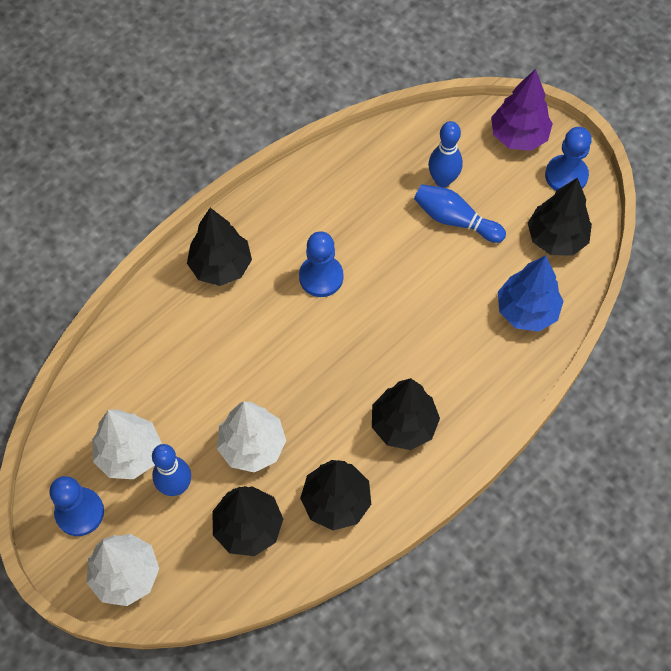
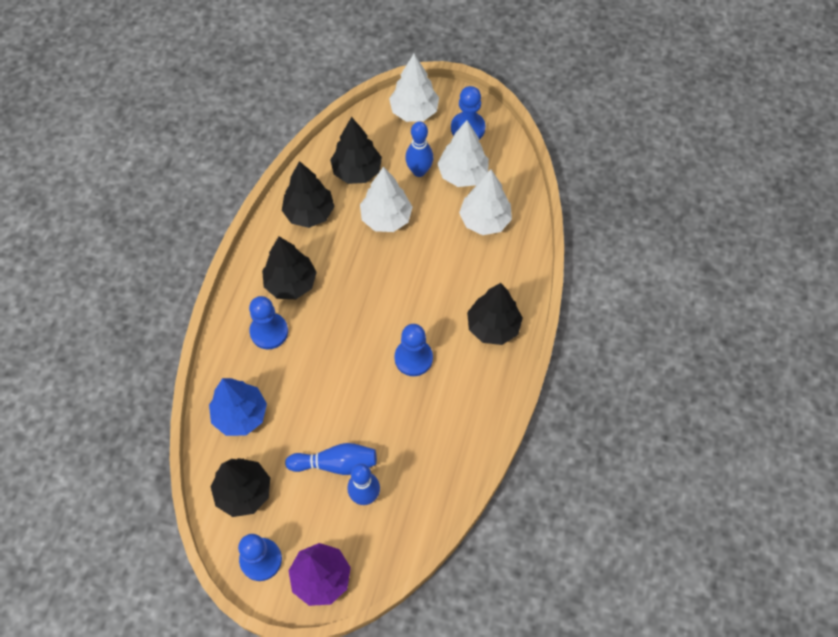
camera: 150 degrees right, 0 degrees up
none -> blue pawn [249,296,288,349]
none -> white tree [459,169,512,235]

